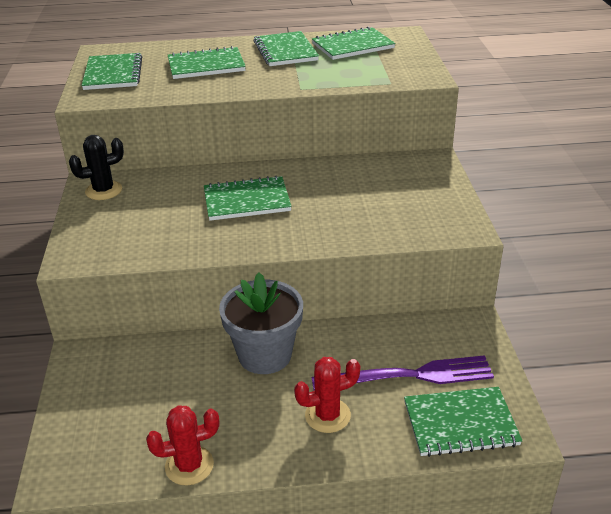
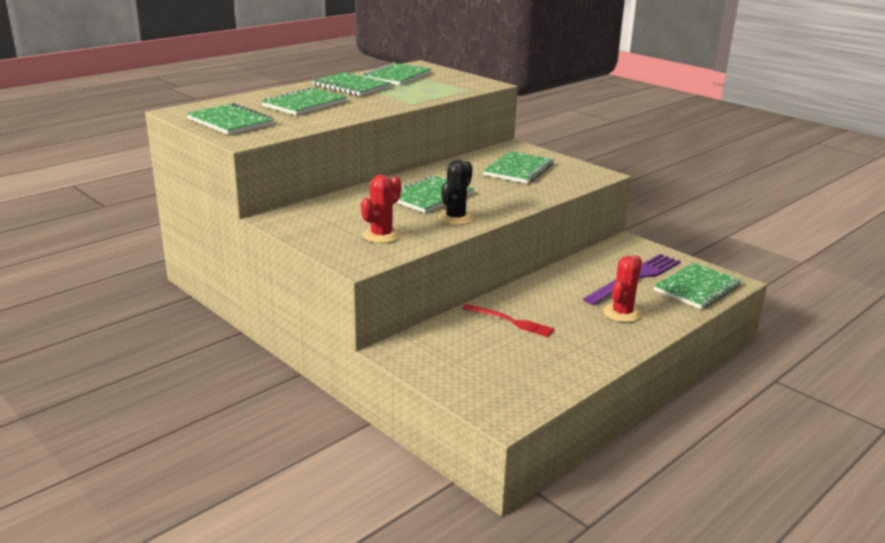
camera: 40 degrees left, 10 degrees down
black cactus [69,135,124,200] -> black cactus moved to [438,160,474,225]
red cactus [146,405,219,485] -> red cactus moved to [361,174,401,243]
grey flower pot [219,273,303,374] -> none
none -> red fork [462,304,555,337]
none -> green notebook [483,151,554,184]

